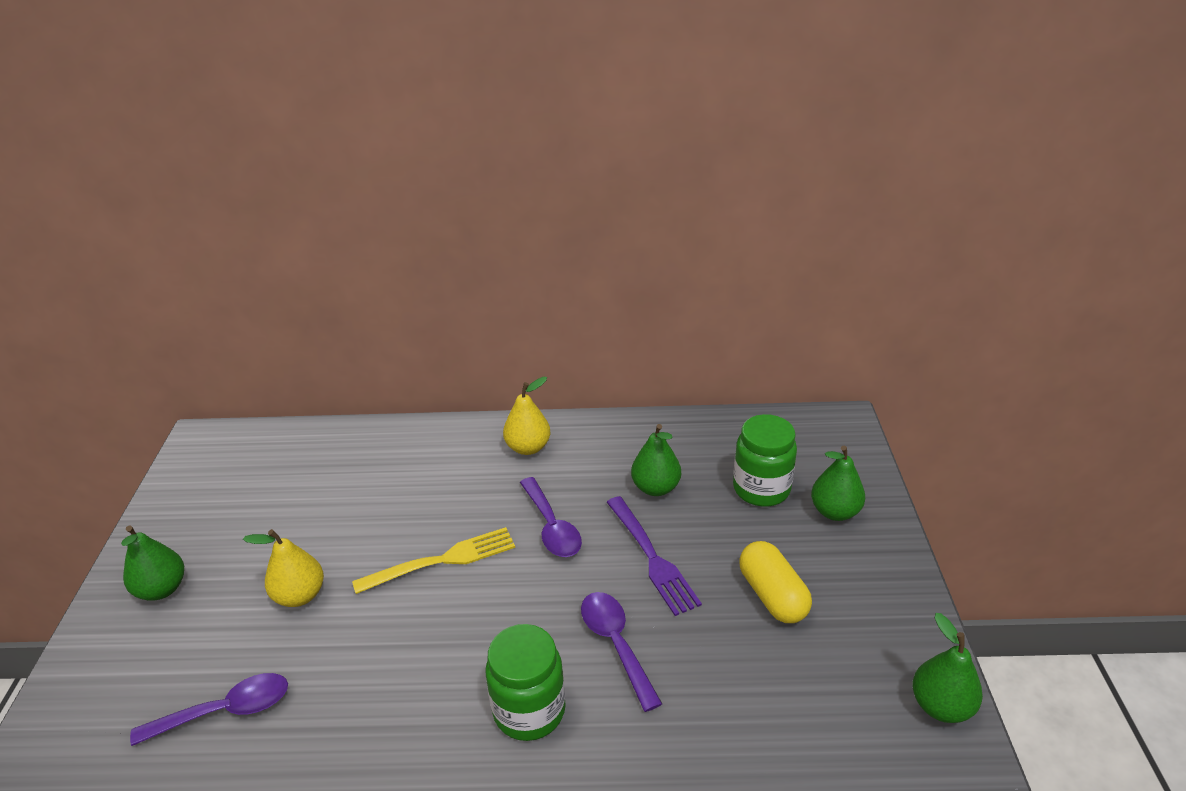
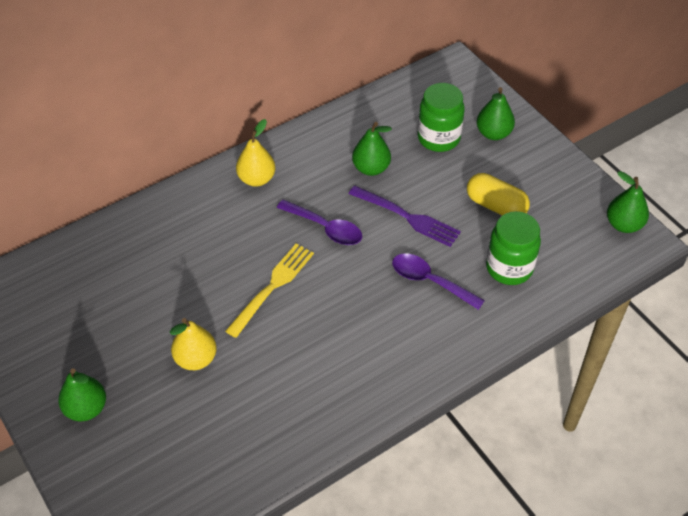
camera: 35 degrees left, 15 degrees up
purple spoon [130,673,288,746] -> none
green jar [486,624,566,741] -> green jar moved to [486,211,541,285]

